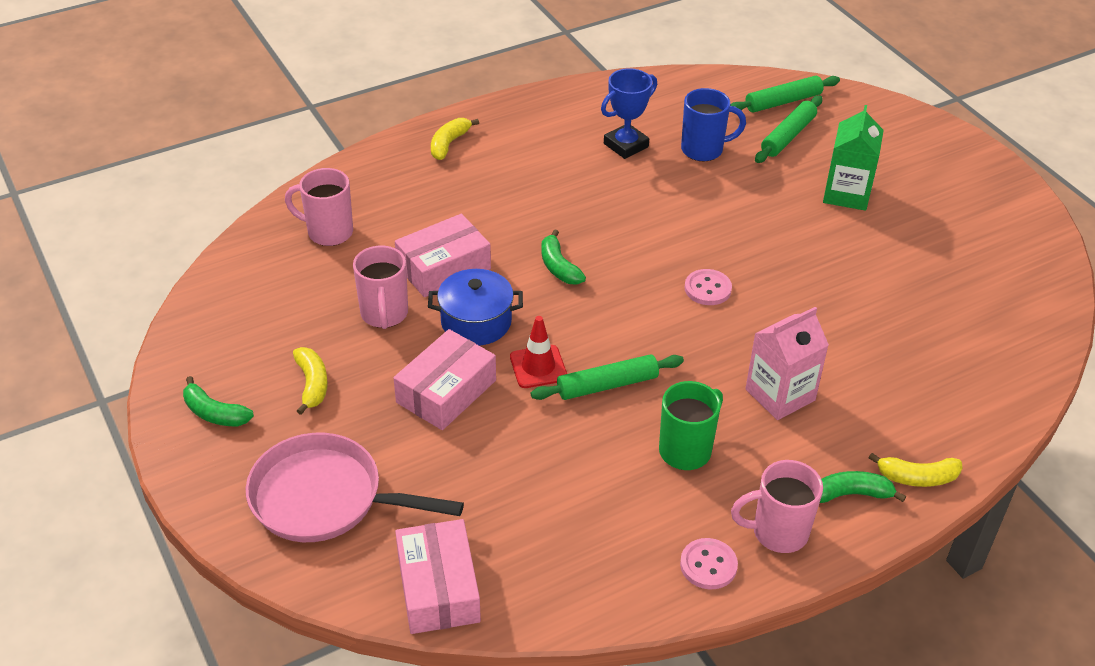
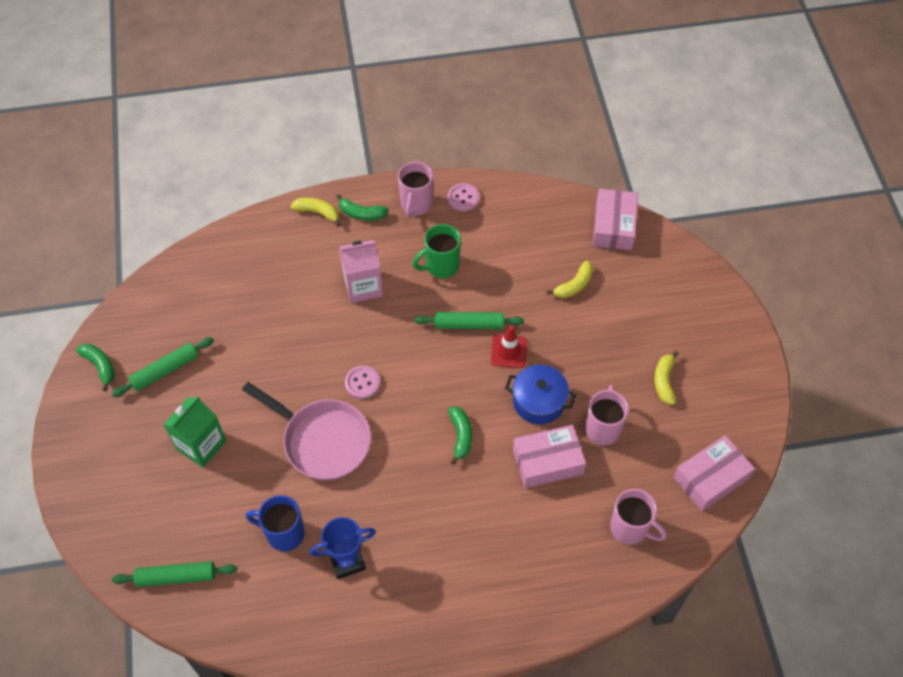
camera: 160 degrees left, 15 degrees up
green banana [183,376,254,426] -> green banana moved to [76,344,115,391]
pink pan [246,433,464,542] -> pink pan moved to [242,382,371,480]
pink box [394,329,496,430] -> pink box moved to [674,435,755,511]
yellow banana [431,118,479,160] -> yellow banana moved to [547,261,593,298]
pink mug [731,460,823,553] -> pink mug turned 90 degrees clockwise [398,162,433,218]
green rolling pin [755,95,823,163] -> green rolling pin moved to [112,337,214,397]

